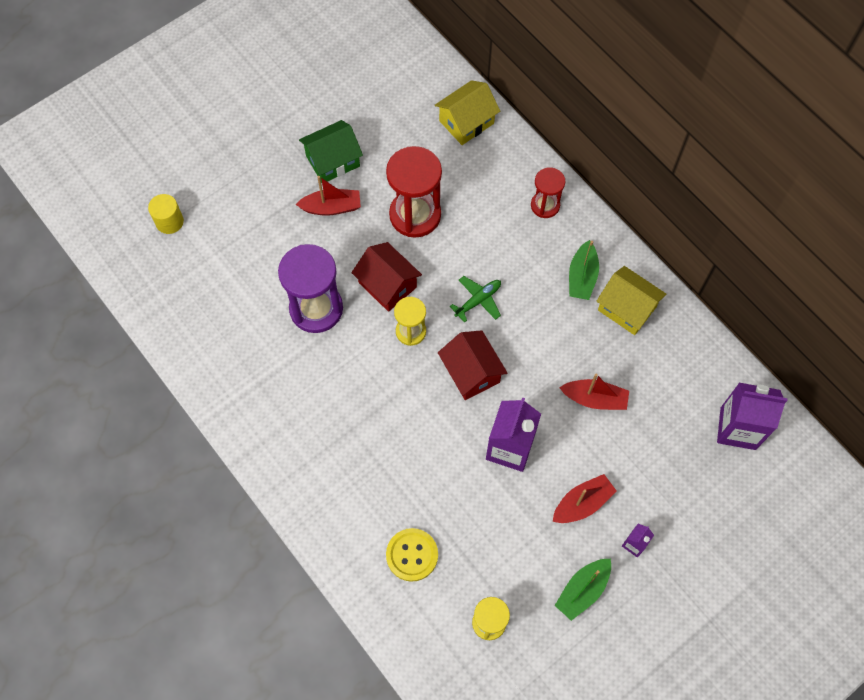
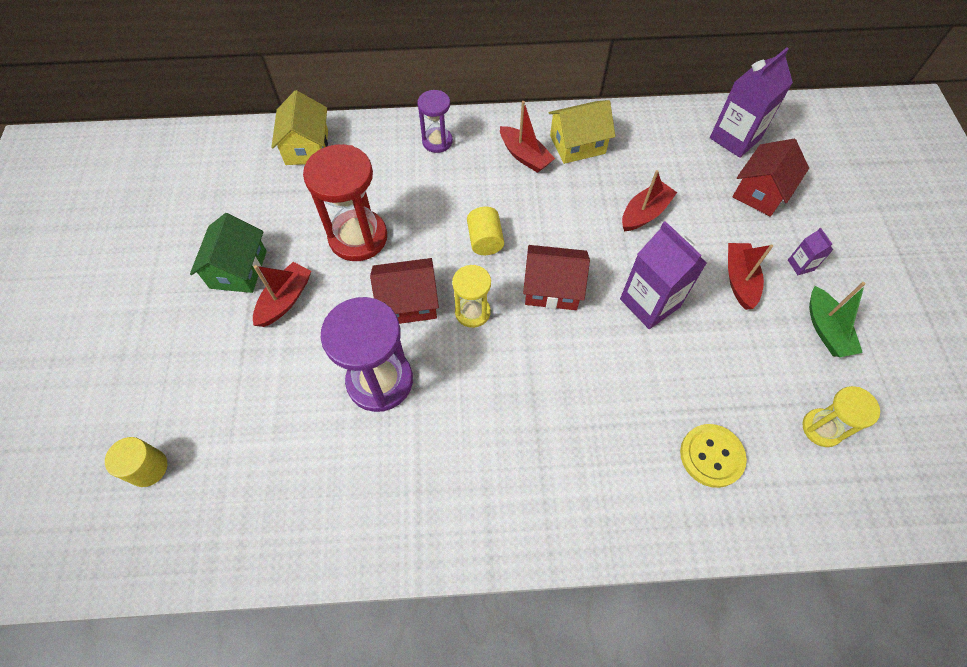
camera: 55 degrees left, 5 degrees down
green plane [450,276,501,323] -> yellow cylinder [467,207,504,255]
red hourglass [531,167,565,218] -> purple hourglass [417,90,453,153]
green boat [569,240,599,300] -> red boat [500,101,555,173]
none -> red house [733,139,809,217]

